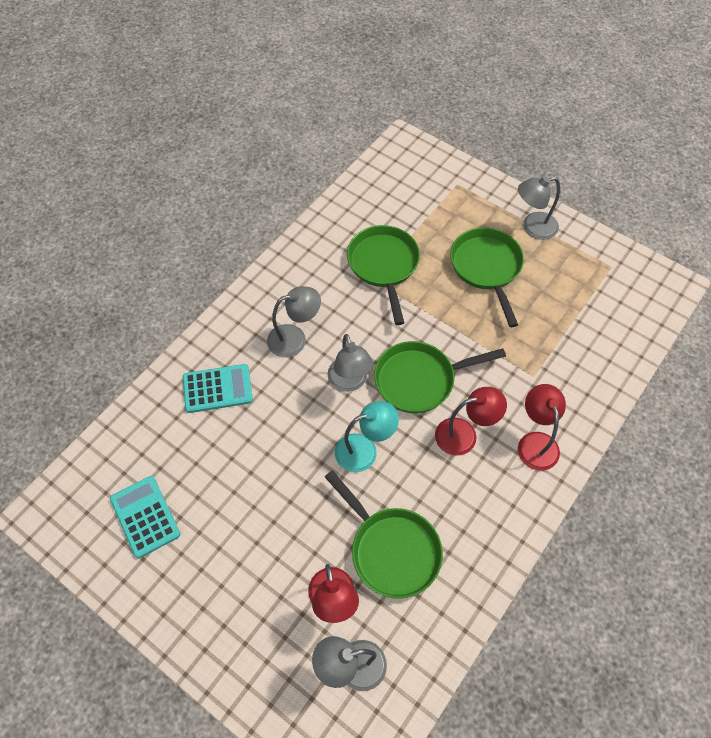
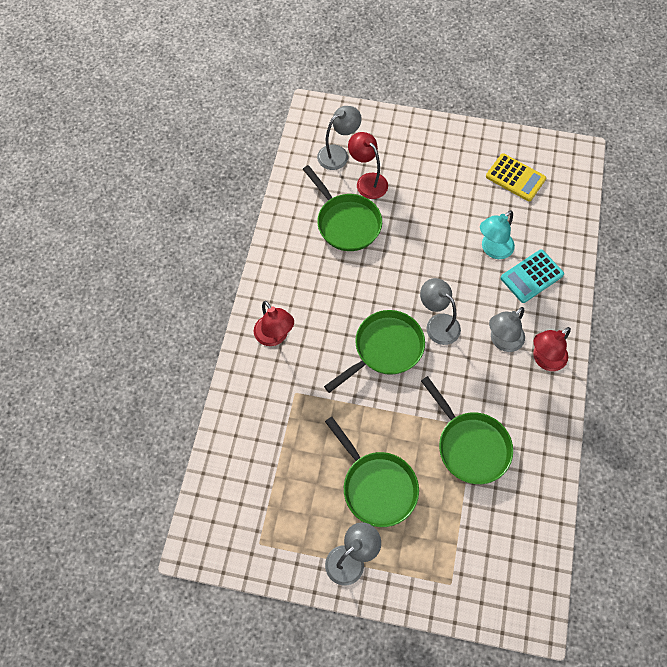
camera: 155 degrees right, 5 degrees up
turquoise calculator [110,476,180,558] -> yellow calculator [486,153,546,201]
green pan [325,470,443,599] -> green pan turned 150 degrees counterclockwise [303,165,382,251]
turquoise lamp [335,401,399,472] -> turquoise lamp moved to [480,210,515,259]
red lamp [435,387,507,456] -> red lamp moved to [533,327,571,371]

